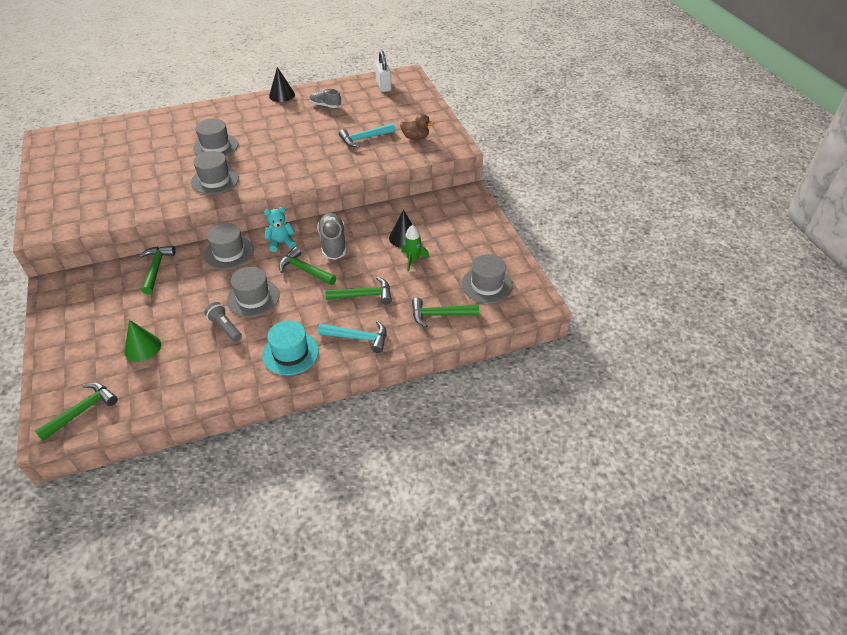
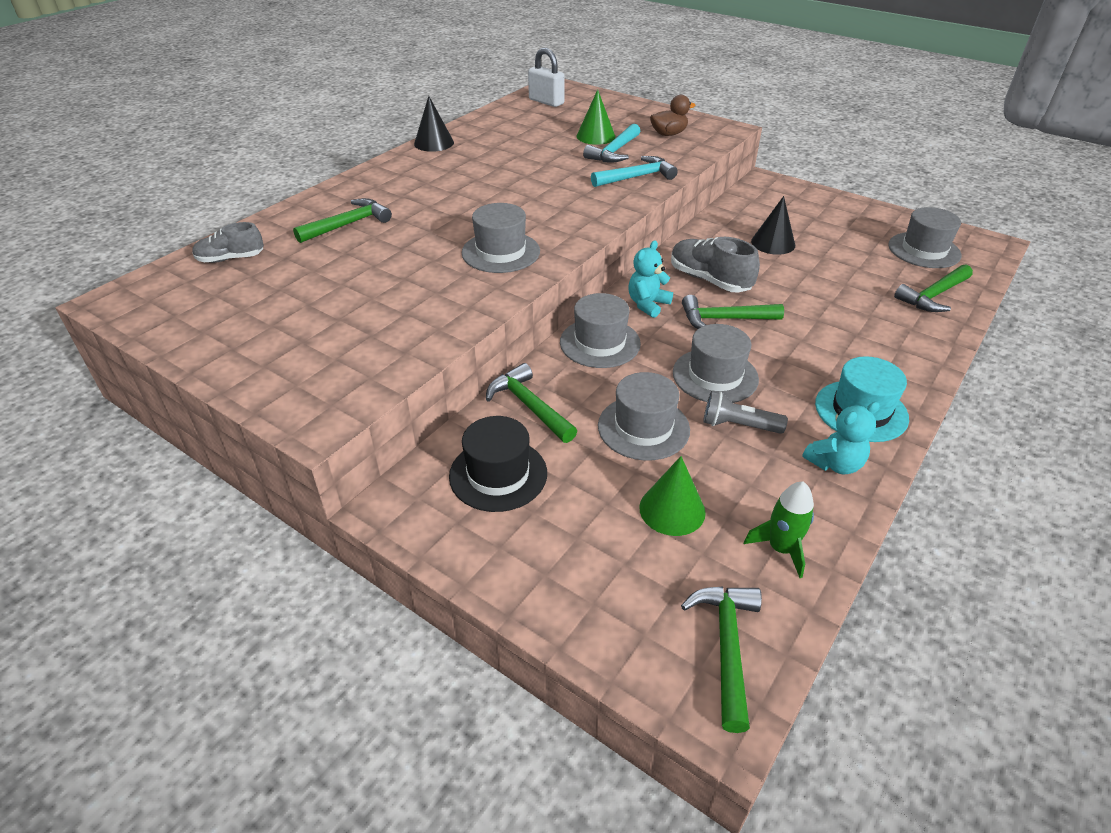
camera: 35 degrees left, 5 degrees down
grey hat [193,119,238,157] -> grey hat moved to [598,372,690,460]
grey shoe [309,89,341,108] -> grey shoe moved to [192,222,264,263]
turquoise hammer [318,321,387,353] -> turquoise hammer moved to [591,156,678,187]
green hammer [325,277,392,305] -> green hammer moved to [293,198,392,243]
green rocket [401,225,429,271] -> green rocket moved to [744,482,814,578]
none -> black hat [449,416,547,512]
none -> green cone [576,89,615,145]
none -> turquoise teddy bear [802,402,879,474]

